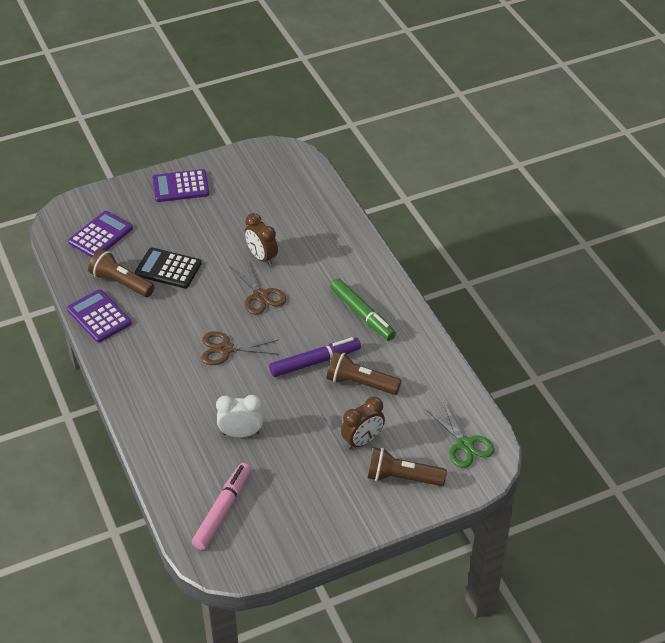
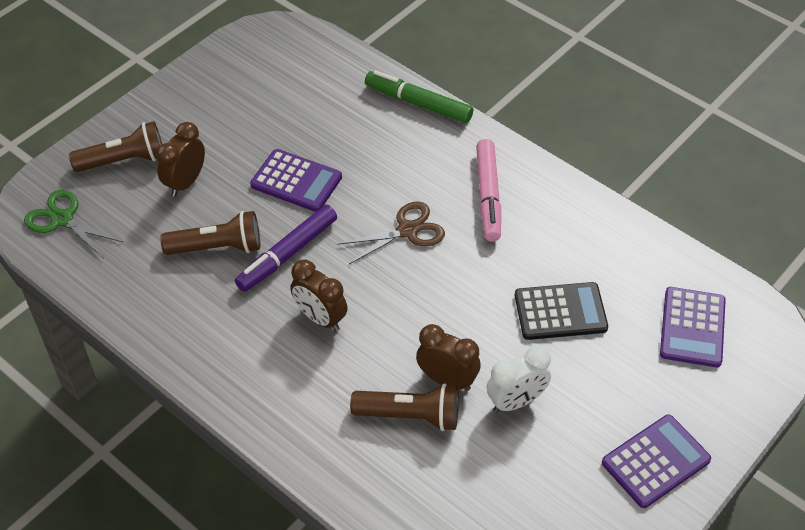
camera: 155 degrees right, 5 degrees up
purple calculator [67,289,132,342] -> purple calculator moved to [250,149,342,212]
brown flashlight [88,249,155,297] -> brown flashlight moved to [350,383,459,431]
pink marker [192,463,251,550] -> pink marker moved to [476,139,501,242]
white clock [216,395,263,437] -> white clock moved to [487,346,551,412]
brown scissors [230,261,286,315] -> none
green marker [330,278,396,341] -> green marker moved to [365,70,473,123]
none -> brown clock [290,260,348,331]

